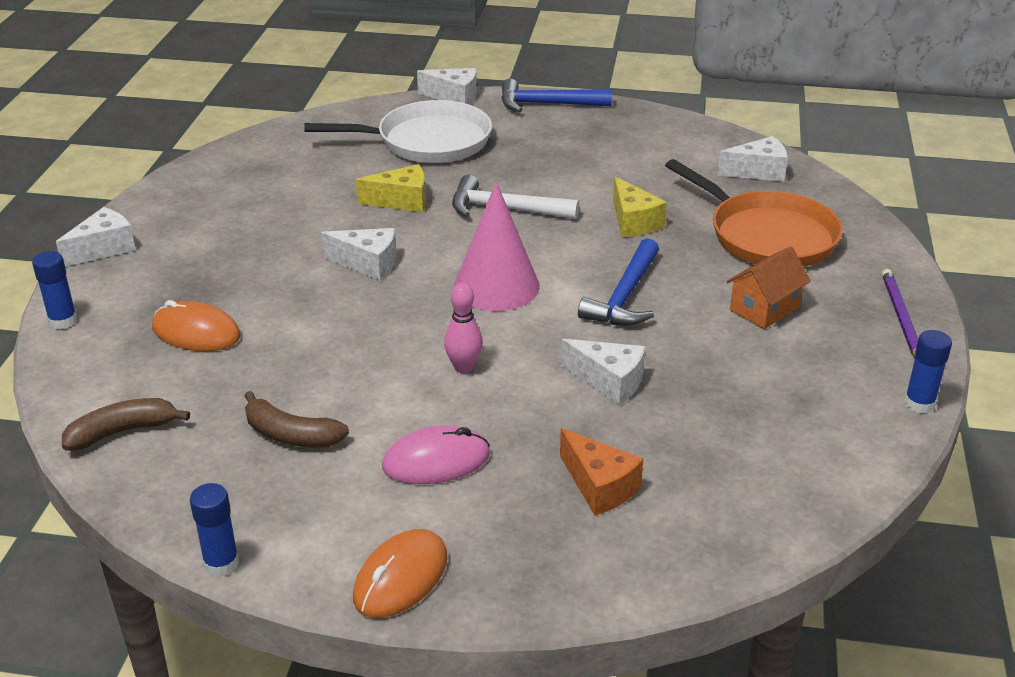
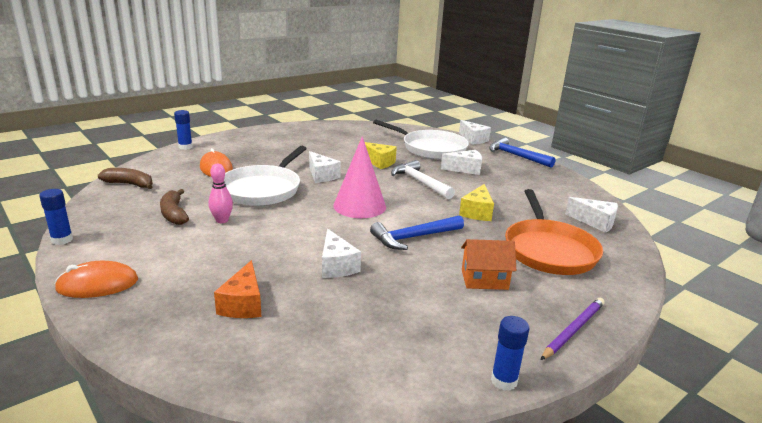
camera: 40 degrees right, 10 degrees down
white cheese [56,207,136,267] -> white cheese moved to [441,150,482,175]
pink mouse [382,425,490,484] -> none
pink bowling pin [444,283,483,373] -> pink bowling pin moved to [208,164,233,223]
none -> white pan [224,146,307,206]

